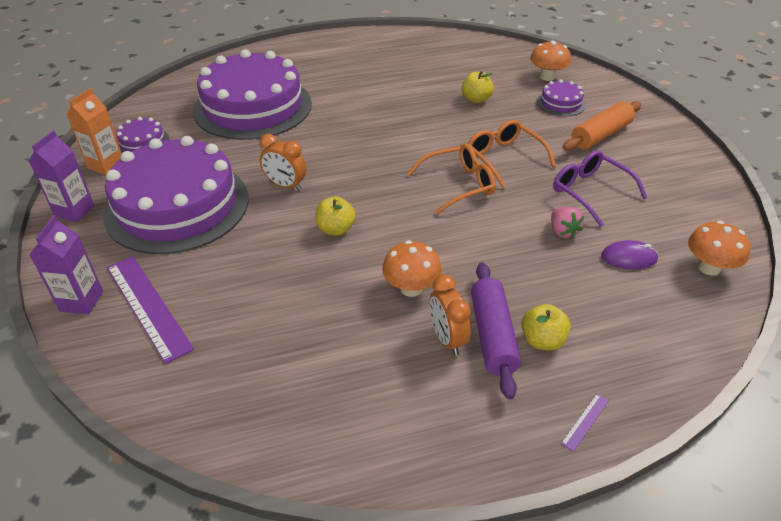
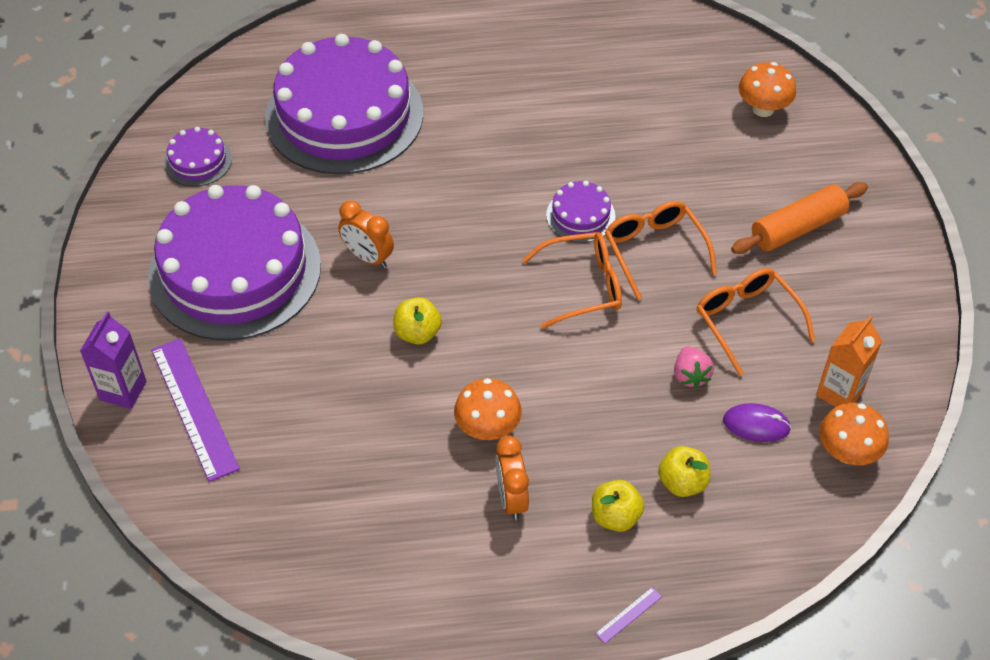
camera: 10 degrees right, 10 degrees up
purple carton [29,130,95,222] -> none
orange carton [66,88,122,175] -> orange carton moved to [816,316,882,407]
yellow apple [462,71,494,103] -> yellow apple moved to [658,446,710,497]
purple rolling pin [471,262,521,399] -> none
purple cake [537,79,586,116] -> purple cake moved to [546,181,616,243]
purple glasses [553,150,648,227] -> orange glasses [697,268,815,376]

